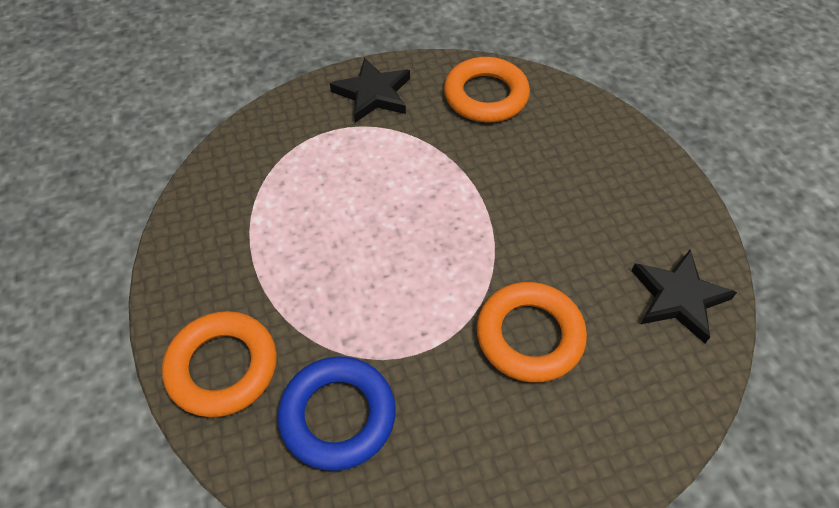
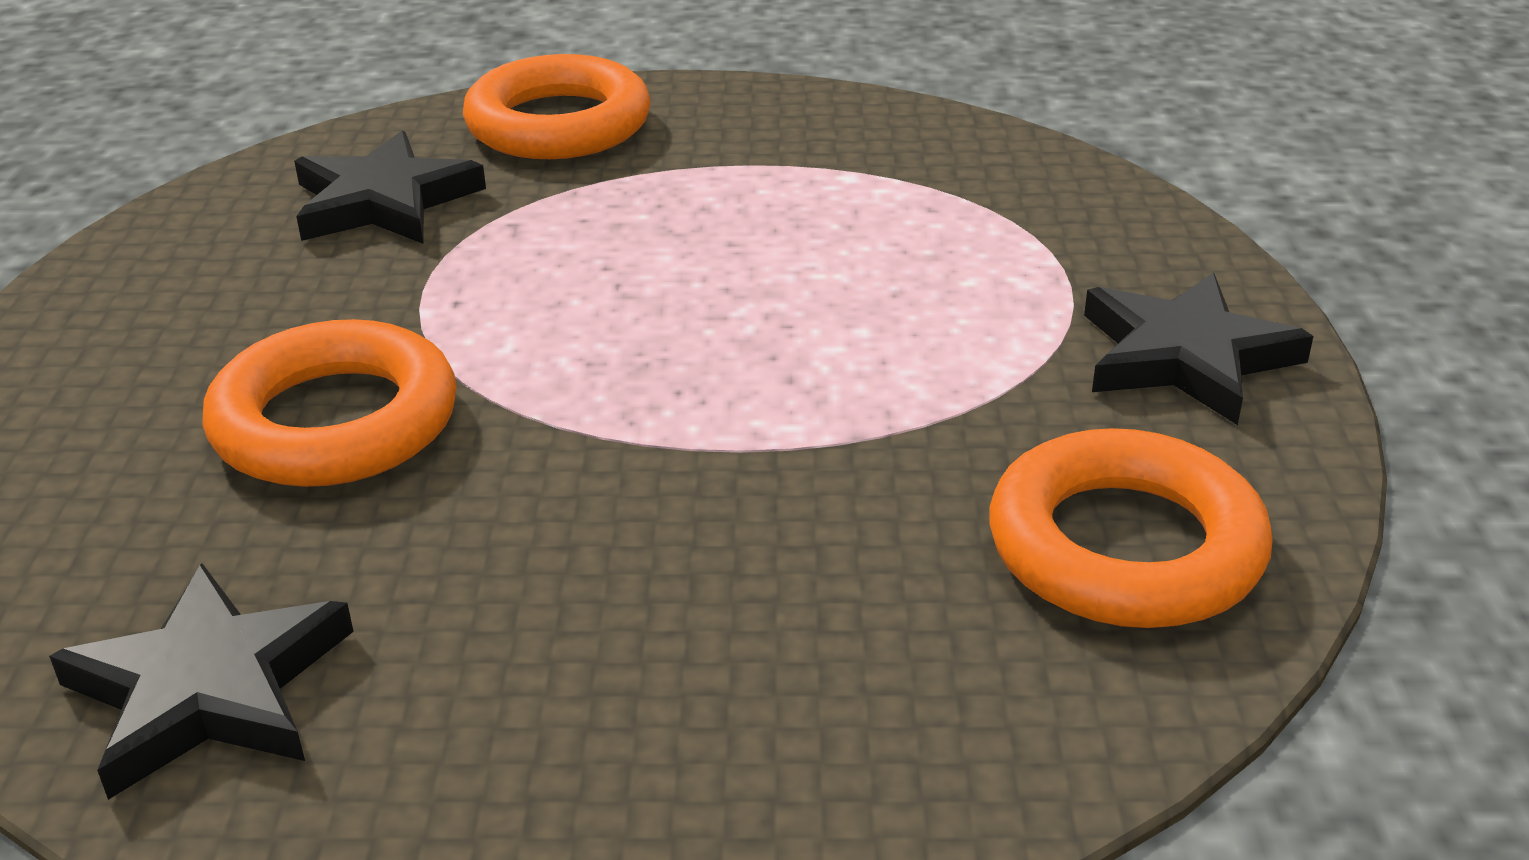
camera: 110 degrees right, 20 degrees down
blue ring [277,356,396,471] -> black star [294,131,486,244]

